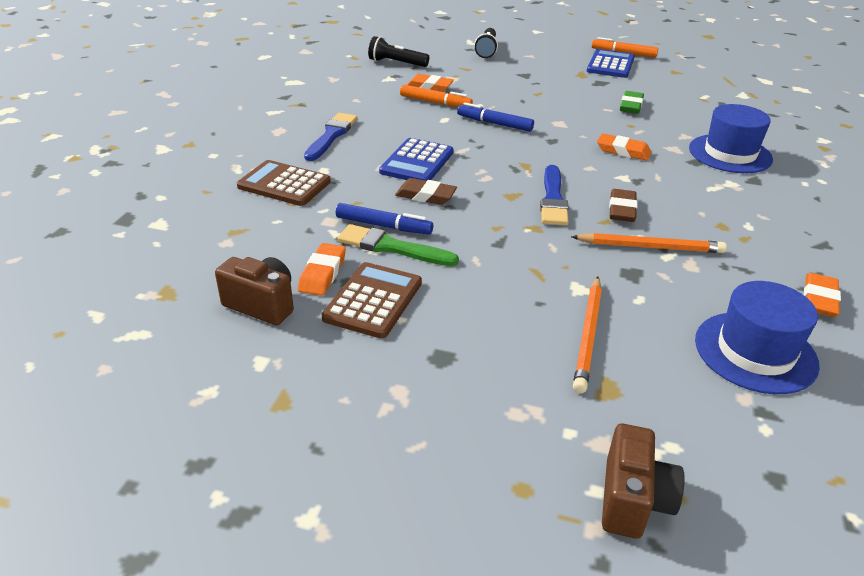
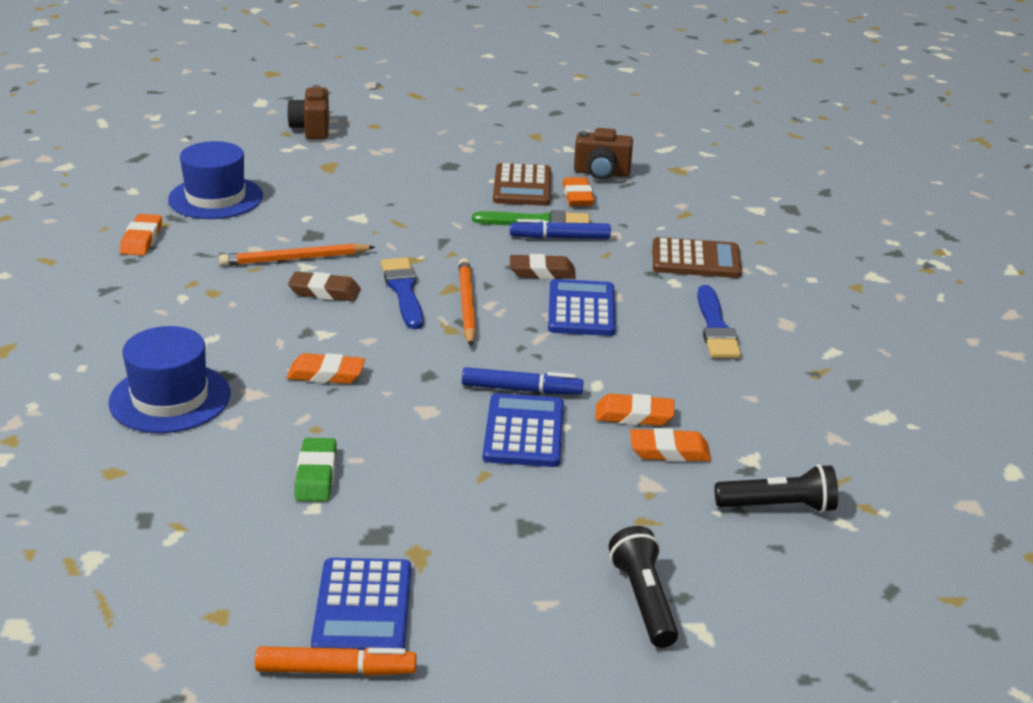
camera: 160 degrees right, 5 degrees down
orange marker [400,85,473,107] -> orange eraser [595,394,674,426]
orange pencil [573,277,602,393] -> orange pencil moved to [459,258,476,346]
brown eraser [609,189,637,222] -> brown eraser turned 75 degrees counterclockwise [288,272,361,301]
none -> blue calculator [483,393,564,467]

